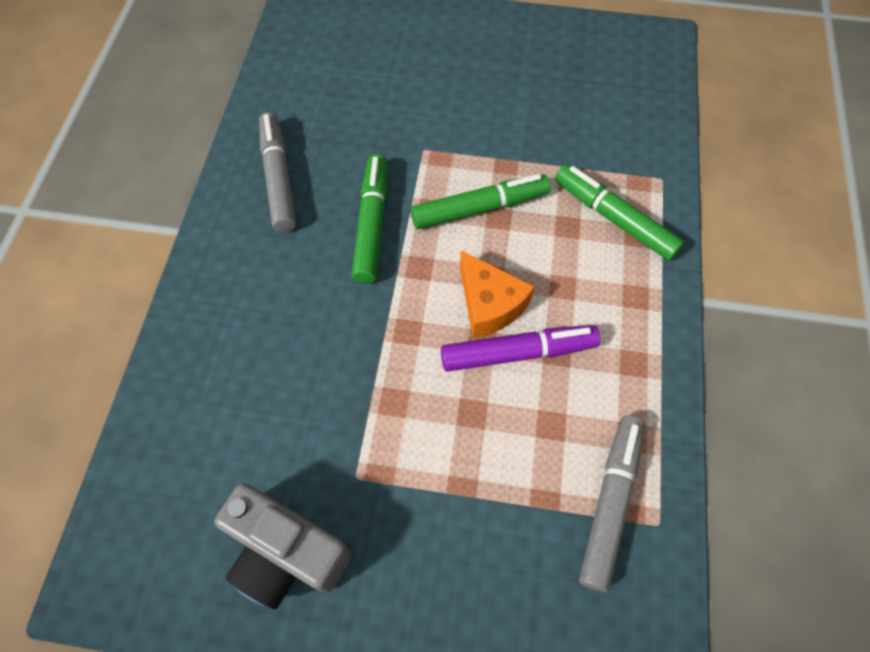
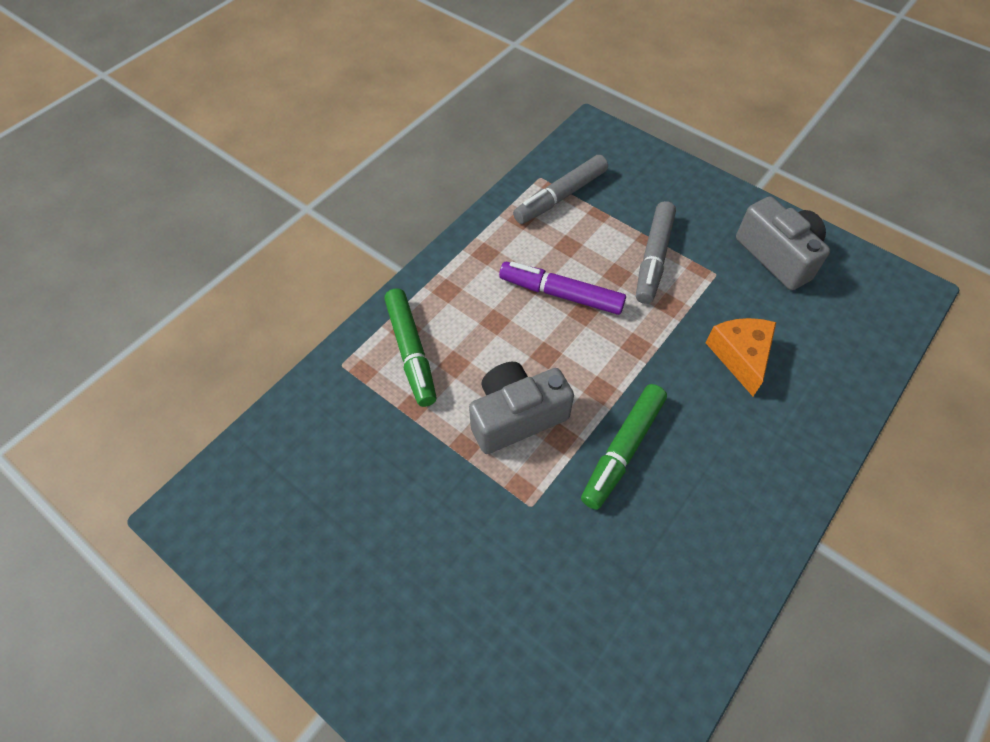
camera: 150 degrees left, 5 degrees down
grey marker [259,112,296,232] -> grey marker moved to [636,201,676,304]
green marker [411,174,551,229] -> grey camera [469,362,574,454]
orange cheese [460,250,535,338] -> orange cheese moved to [706,318,776,396]

